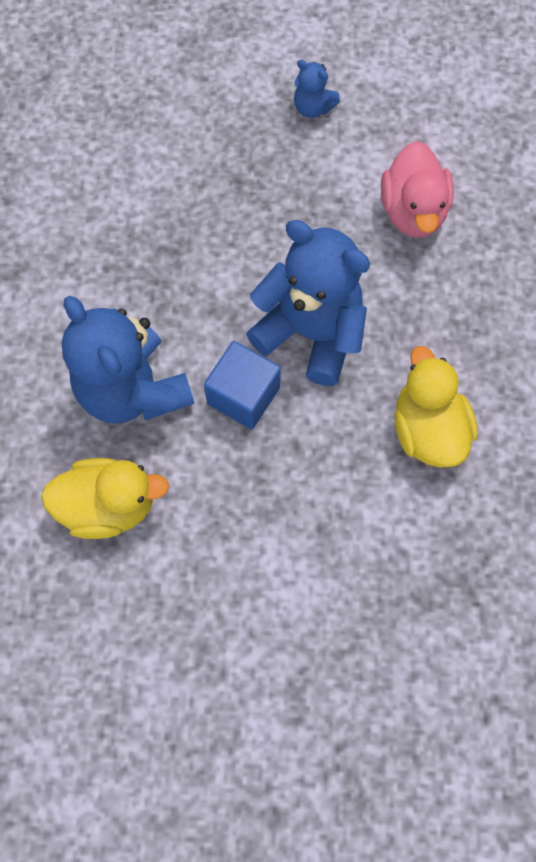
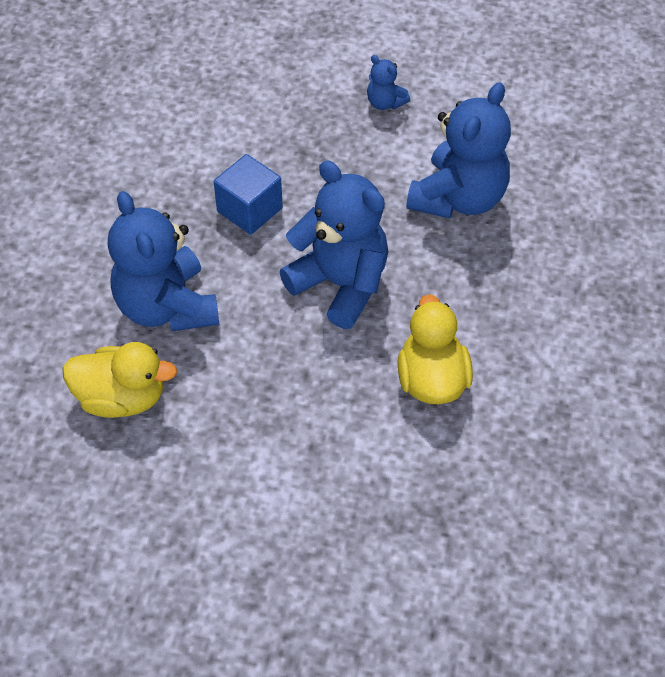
camera: 10 degrees right, 15 degrees down
blue cube [204,341,281,429] -> blue cube moved to [213,154,283,235]
pink duck [381,141,454,238] -> blue teddy bear [406,82,511,218]

